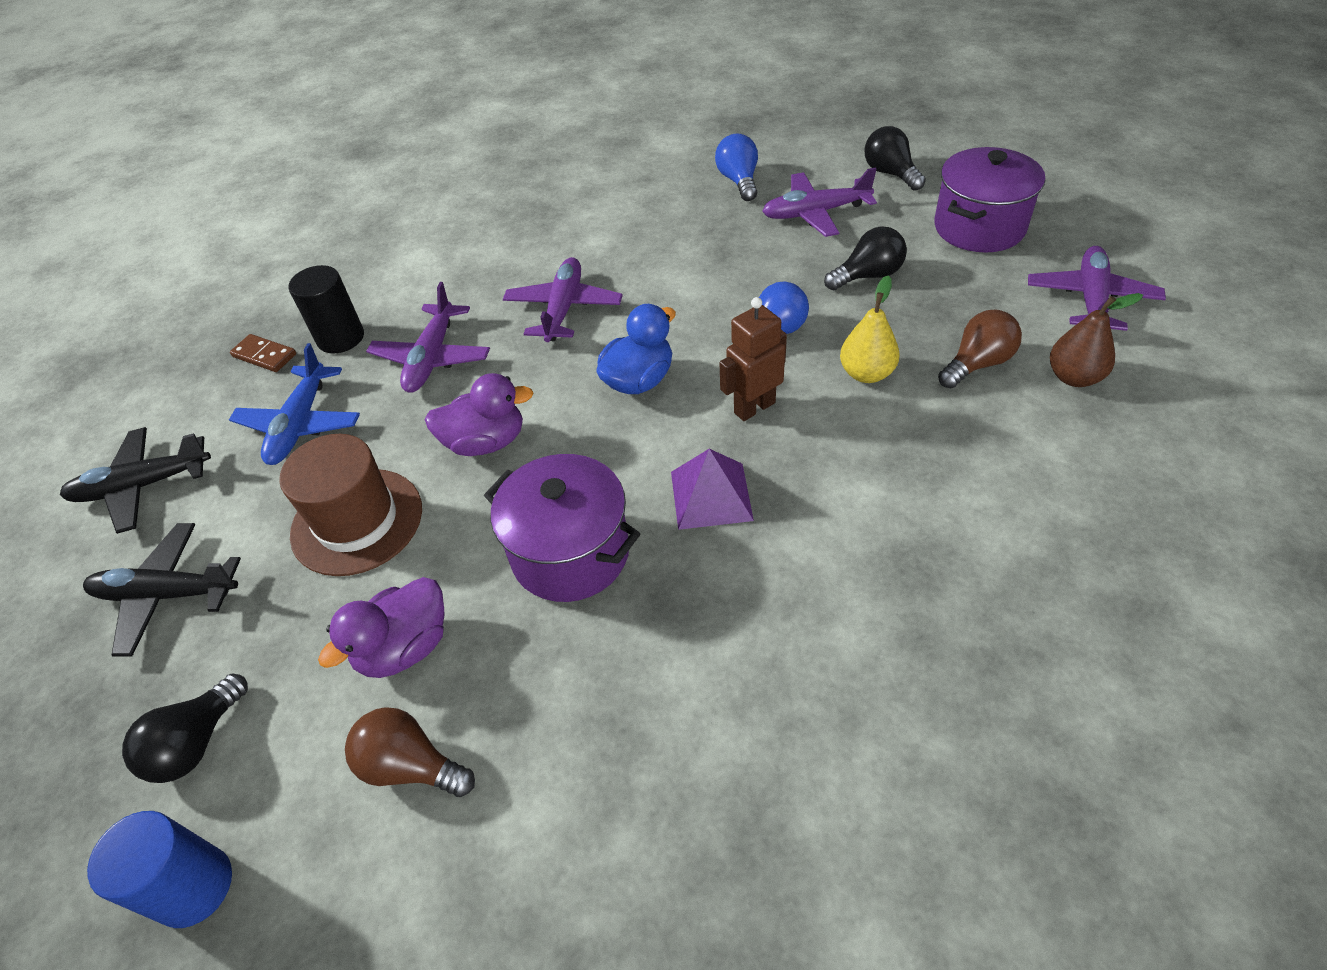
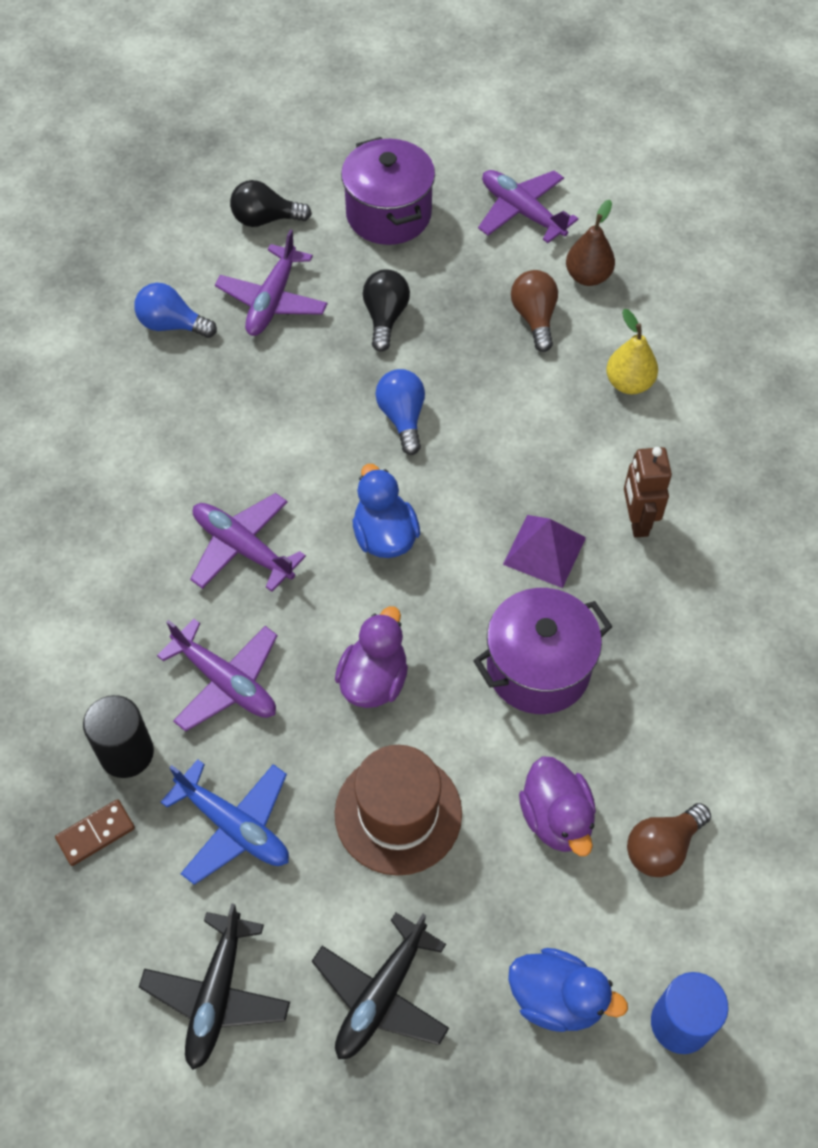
camera: 65 degrees left, 10 degrees up
black light bulb [122,674,248,783] -> blue duck [508,948,628,1032]
brown robot [720,297,787,421] -> brown robot moved to [624,447,672,538]
yellow pear [840,276,900,383] -> yellow pear moved to [606,309,658,394]

